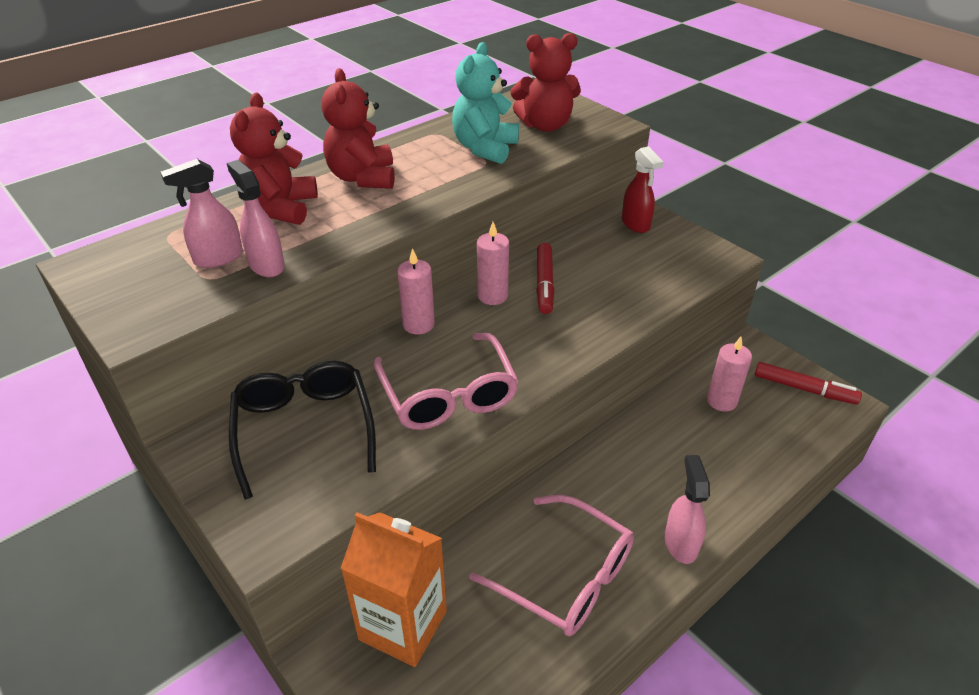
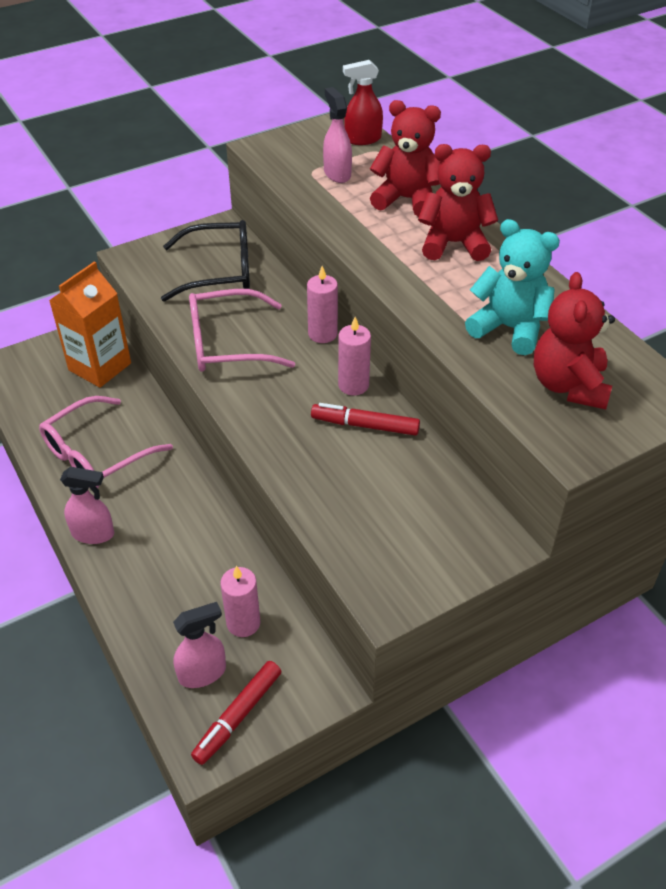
camera: 100 degrees right, 5 degrees up
pink spray bottle [227,160,285,277] -> pink spray bottle moved to [173,602,226,688]
red spray bottle [622,146,663,233] -> red spray bottle moved to [343,60,383,145]

